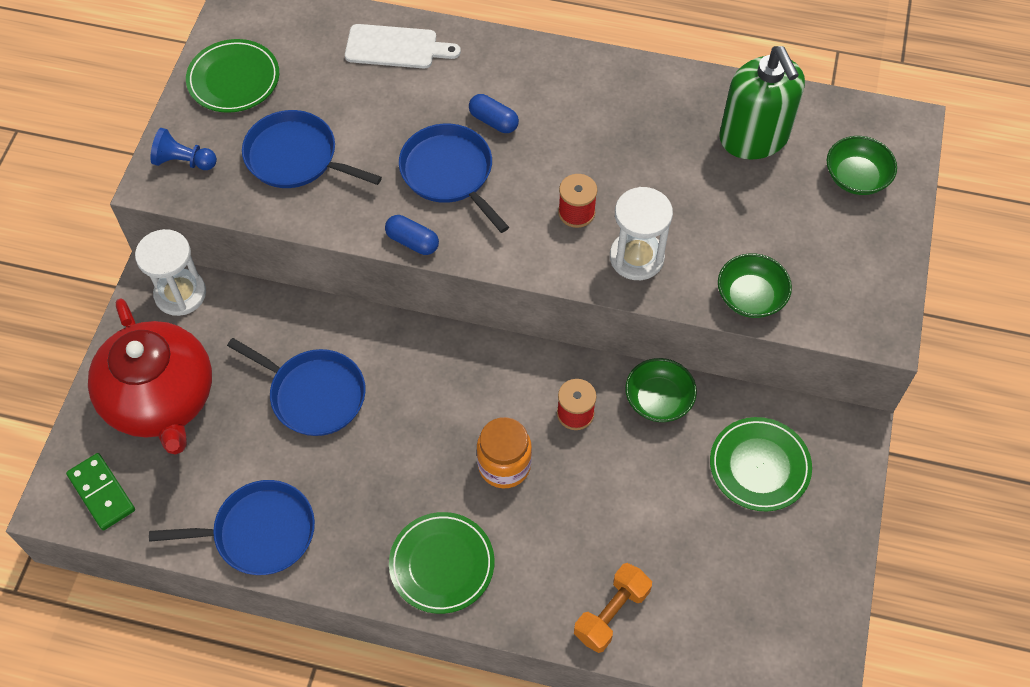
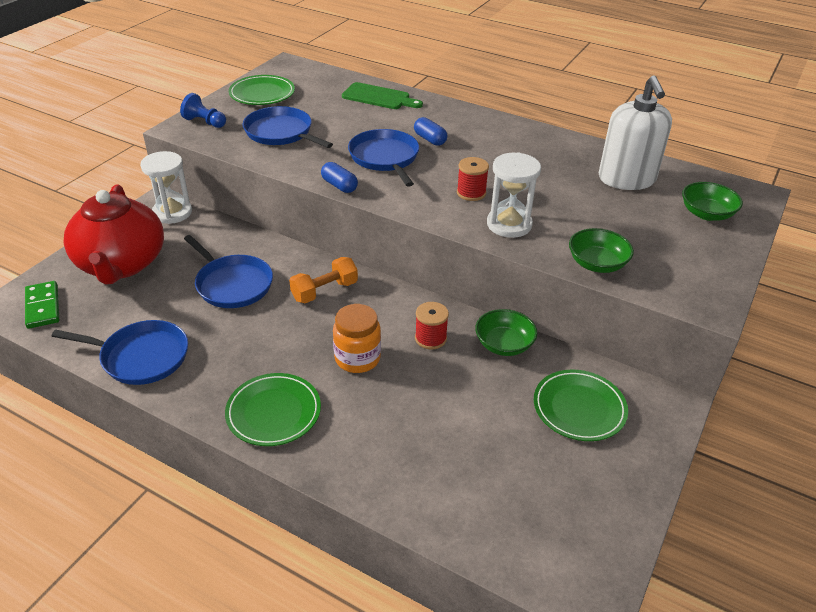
camera: 15 degrees right, 20 degrees down
white cutting board [345,24,461,68] -> green cutting board [342,82,423,109]
orange dumbbell [574,563,652,653] -> orange dumbbell moved to [289,257,358,303]
green soap dispenser [719,46,805,160] -> white soap dispenser [599,75,672,190]

